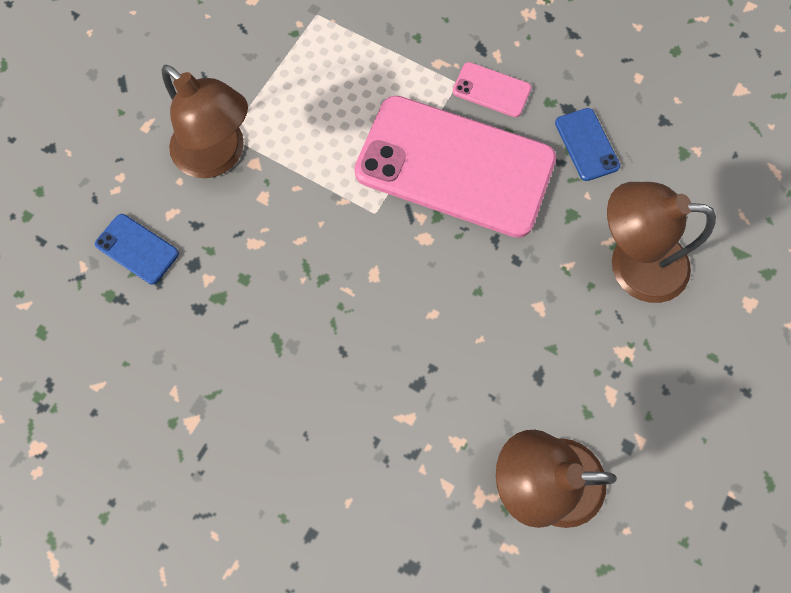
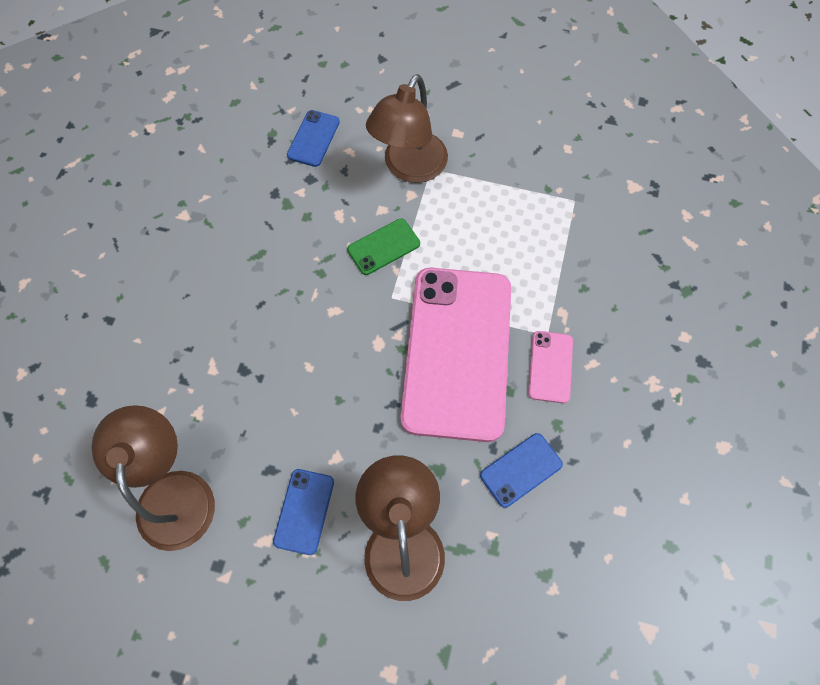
camera: 75 degrees right, 5 degrees down
none -> blue phone [273,469,334,555]
none -> green phone [347,219,420,275]

